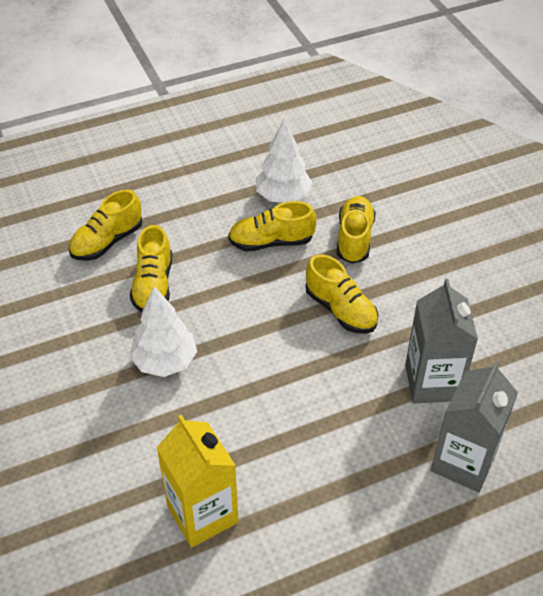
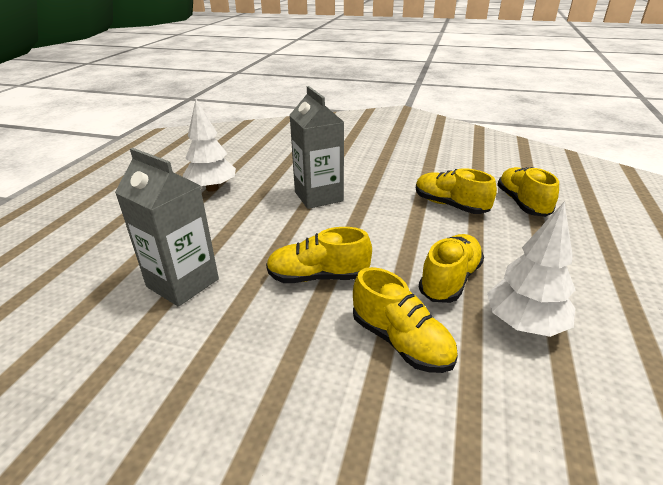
camera: 130 degrees right, 15 degrees down
white tree [130,286,197,377] -> white tree moved to [183,99,236,192]
yellow carton [156,415,239,548] -> none
grey carton [431,361,518,492] -> grey carton moved to [290,86,344,209]

